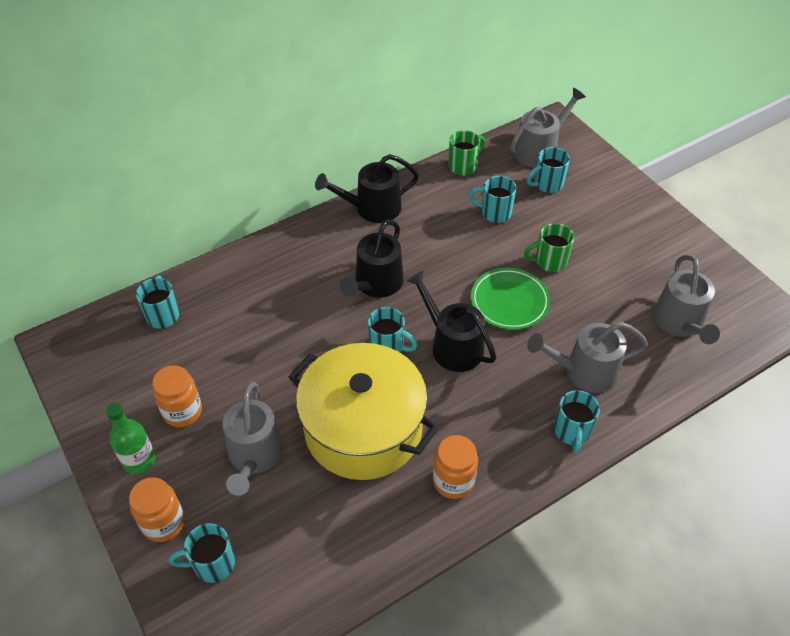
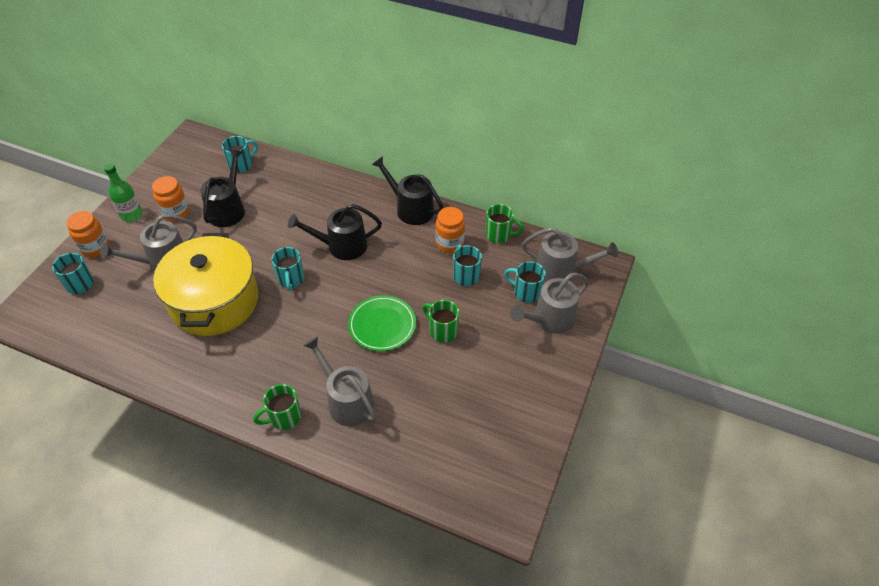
camera: 55 degrees right, 0 degrees up
black watering can [407,271,496,372] -> black watering can moved to [200,149,245,227]
orange jar [433,435,478,499] -> orange jar moved to [436,207,465,253]
turquoise mug [554,390,600,453] -> green mug [253,384,301,430]
grey watering can [653,255,720,344] -> grey watering can moved to [510,273,589,334]

